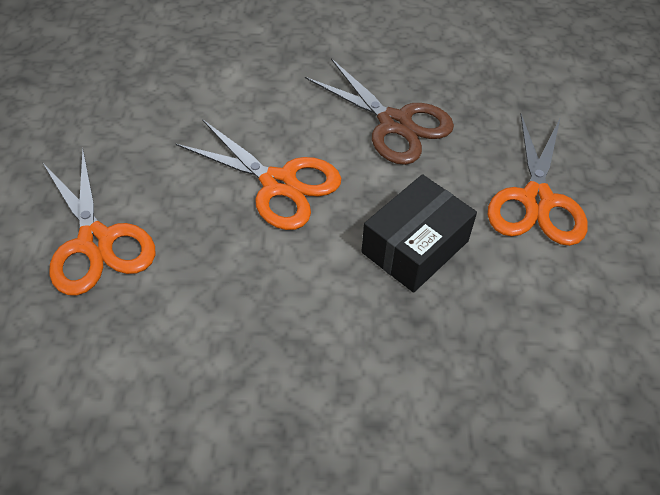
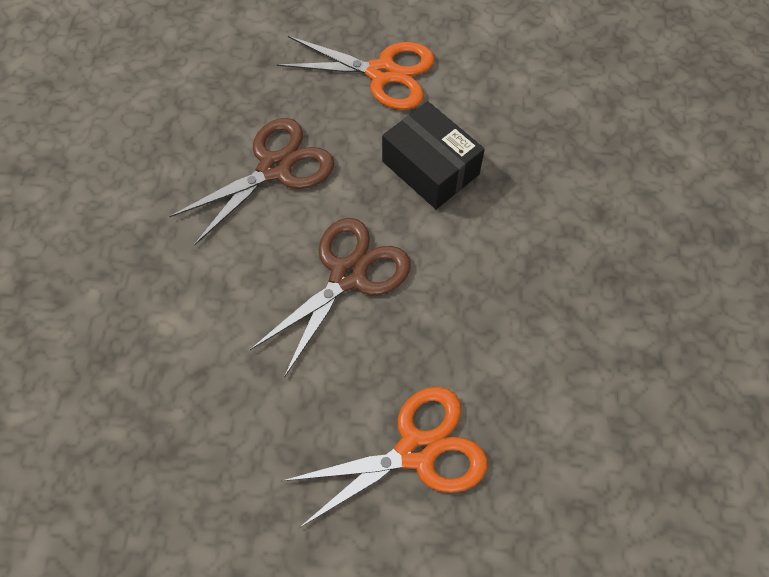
camera: 85 degrees left, 10 degrees up
orange scissors [176,119,341,230] -> brown scissors [250,218,411,378]

